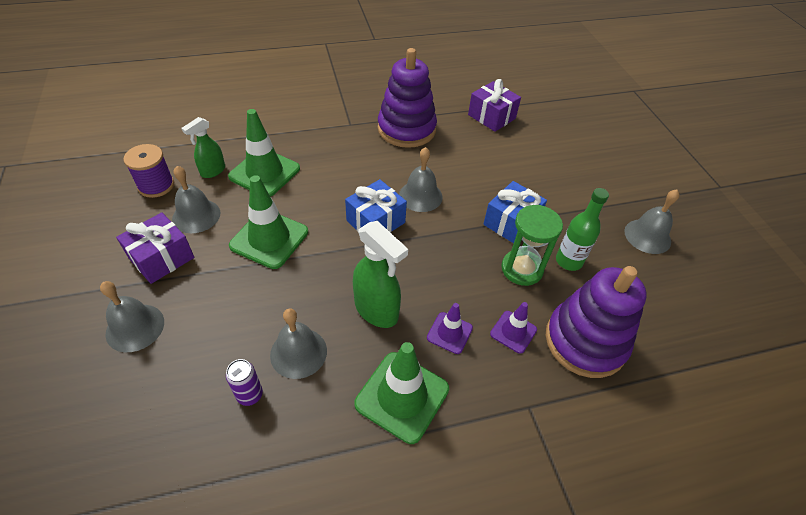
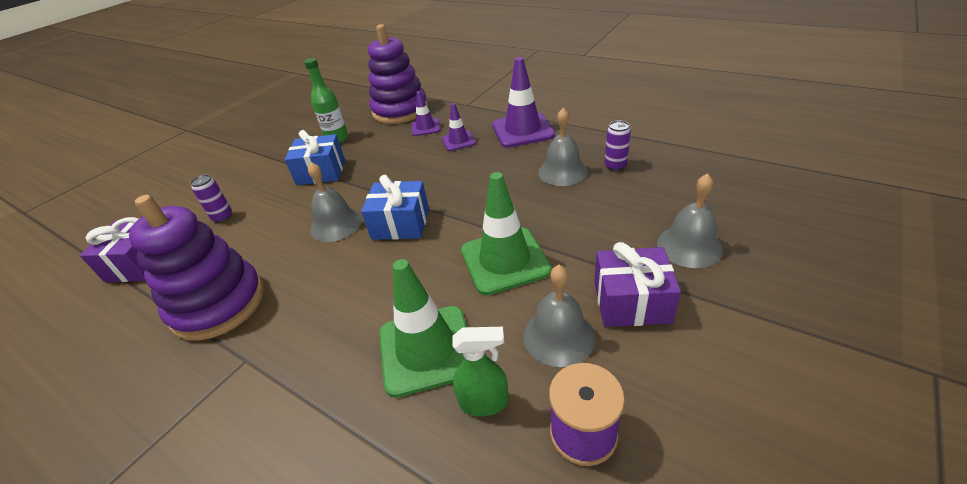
camera: 125 degrees left, 10 degrees down
green spray bottle [353,221,408,328] -> none
green traffic cone [354,342,449,444] -> purple traffic cone [493,57,555,148]
green hourglass [501,205,563,286] -> none
grey bell [624,189,679,254] -> none
none -> purple can [190,175,232,223]

